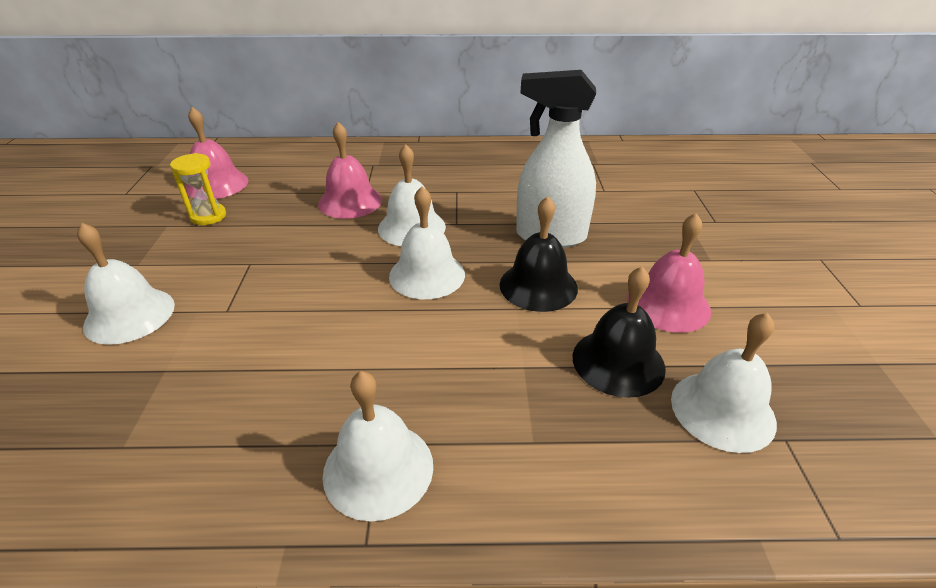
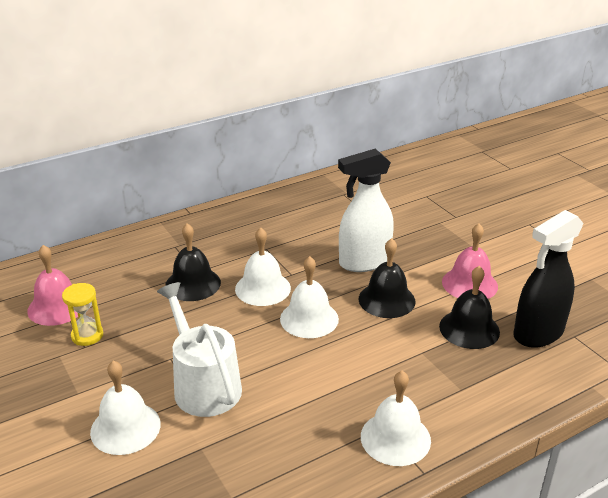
camera: 30 degrees left, 5 degrees down
pink bell [318,122,382,219] -> black bell [165,223,221,301]
white bell [671,313,777,453] -> black spray bottle [513,210,584,348]
none -> white watering can [157,282,242,417]

